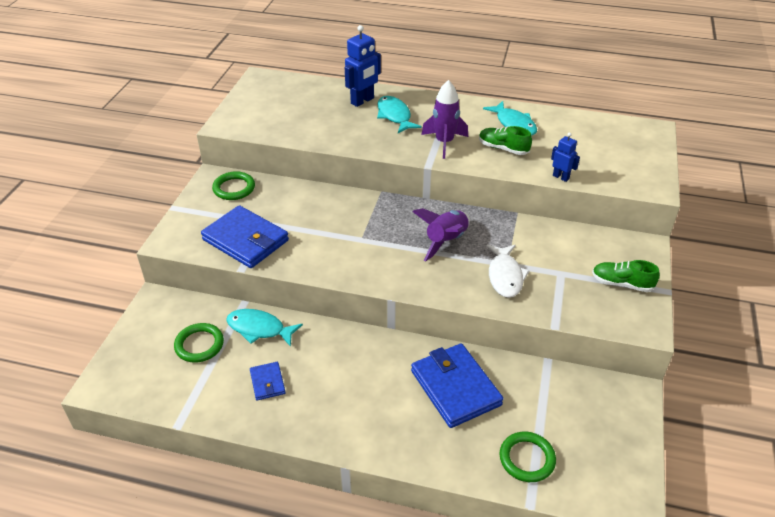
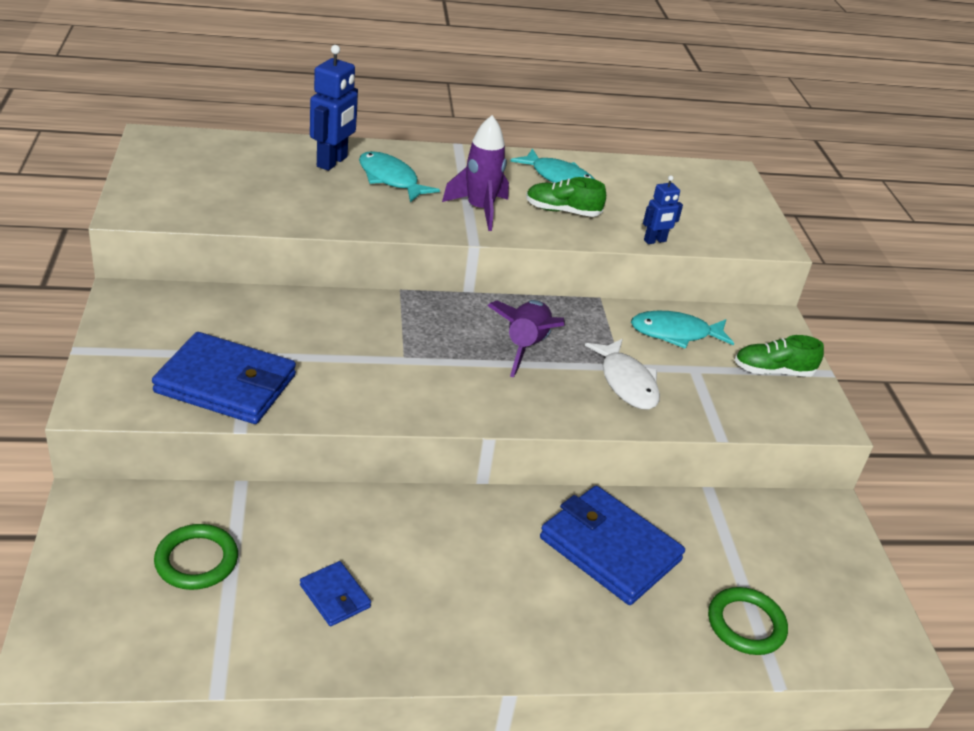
camera: 25 degrees left, 5 degrees down
green ring [212,171,255,200] -> none
turquoise fish [226,309,303,347] -> turquoise fish moved to [631,311,734,349]
blue robot [551,133,580,182] -> blue robot turned 135 degrees clockwise [643,175,683,244]

